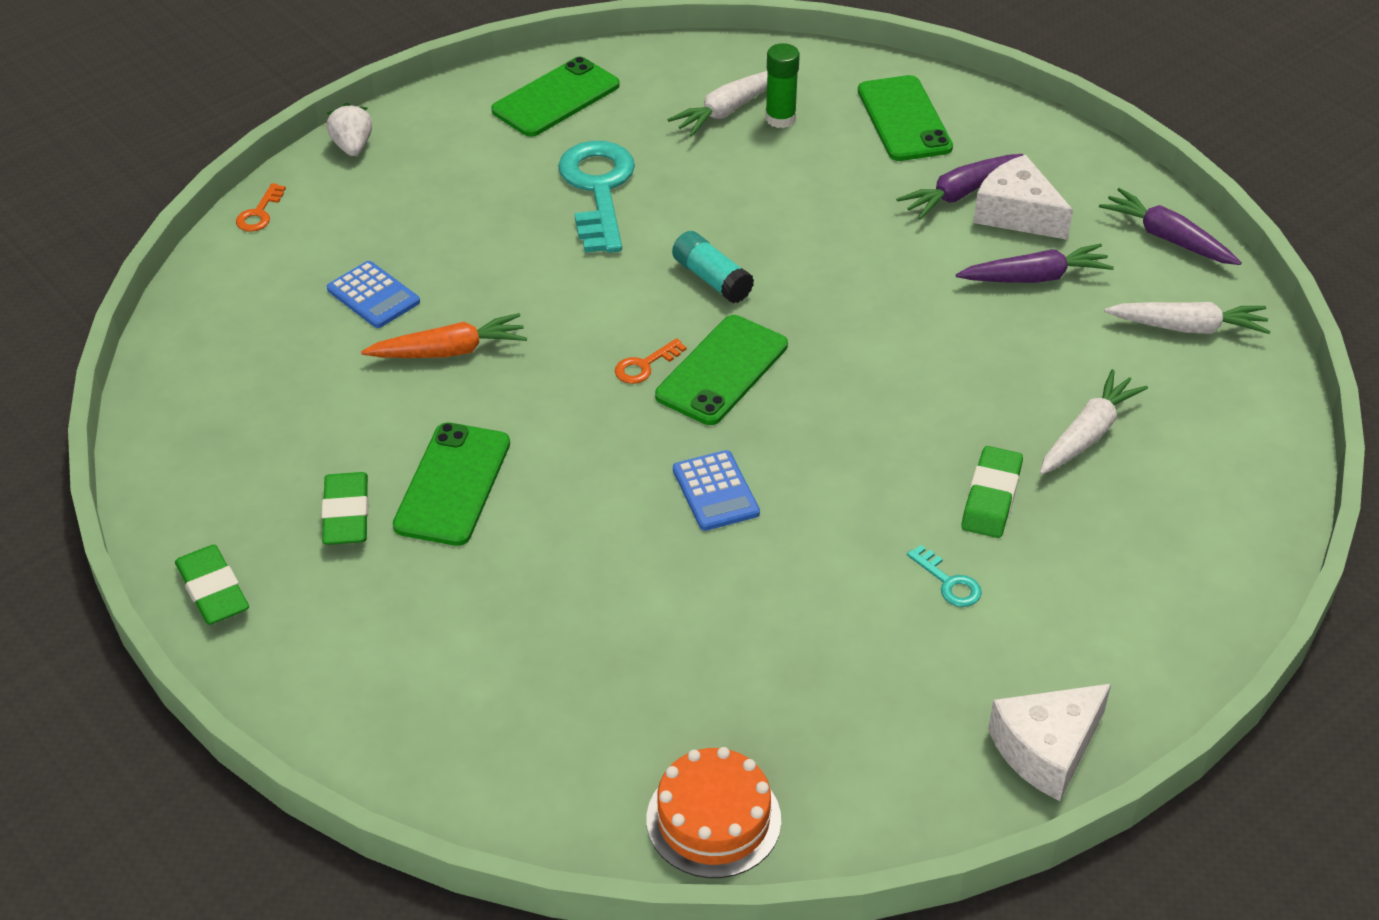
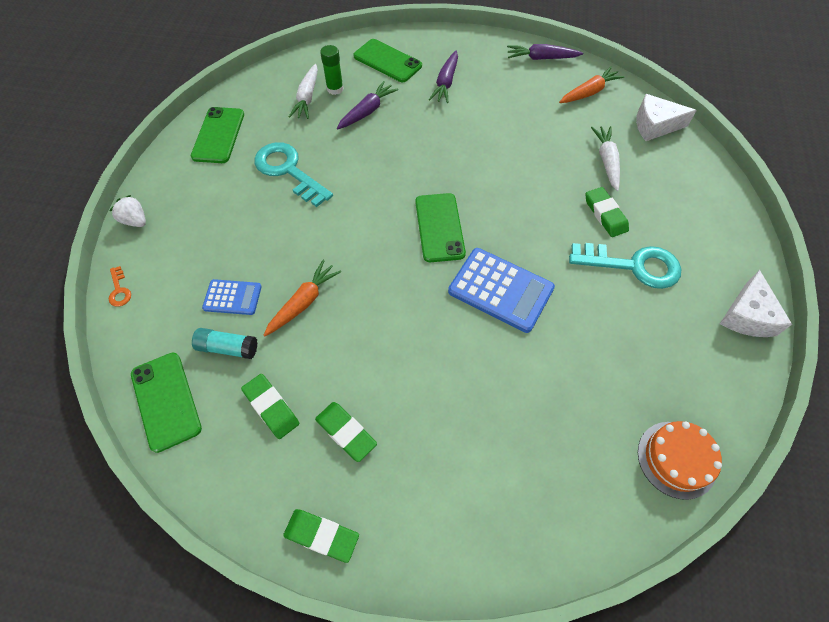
camera: 40 degrees left, 15 degrees up
green phone [393,422,510,546] -> green phone moved to [131,353,202,453]
orange key [615,338,687,384] -> none
turquoise glue stick [672,231,754,303] -> turquoise glue stick moved to [192,328,257,359]
blue calculator [673,450,760,531] -> blue calculator [448,248,555,333], size x1.76
turquoise key [907,545,982,607] -> turquoise key [569,243,681,289], size x2.32
purple carrot [956,244,1114,283] -> purple carrot moved to [337,81,398,130]
white cheese [973,155,1073,240] -> white cheese moved to [636,94,697,141]
white carrot [1104,302,1271,334] -> orange carrot [559,67,625,103]
none -> green eraser [241,374,299,439]

